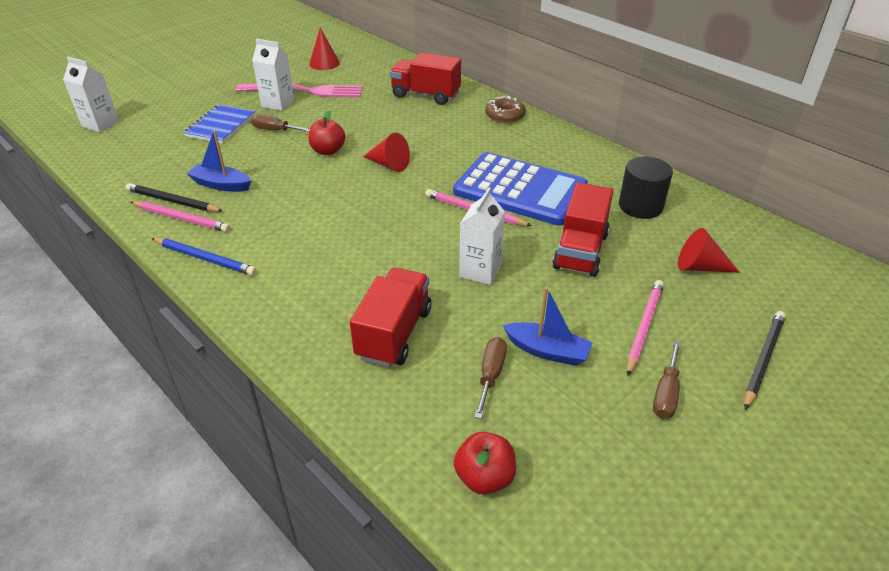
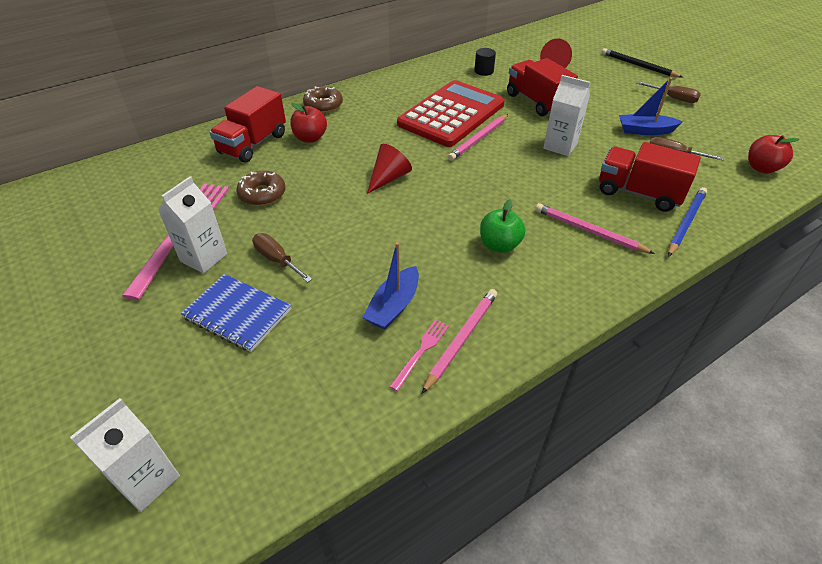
camera: 80 degrees left, 5 degrees up
black pencil [125,183,223,212] -> pink fork [389,319,449,392]
blue pencil [152,238,257,276] -> blue pencil moved to [668,187,707,257]
brown screwdriver [251,114,310,132] -> brown screwdriver turned 105 degrees clockwise [252,233,312,282]
red apple [308,110,345,155] -> red apple moved to [290,103,327,143]
red cone [309,28,340,70] -> none
blue calculator [453,152,588,226] -> red calculator [397,80,505,147]
blue boat [503,287,593,366] -> blue boat turned 120 degrees counterclockwise [619,78,683,135]
red truck [552,182,613,277] -> red truck turned 150 degrees counterclockwise [507,58,578,116]
black cylinder [619,156,673,219] -> black cylinder [474,48,496,76], size x0.59
pink pencil [627,280,664,376] -> pink pencil moved to [535,203,655,254]
none -> brown donut [236,171,286,206]
none -> green apple [480,199,526,253]

